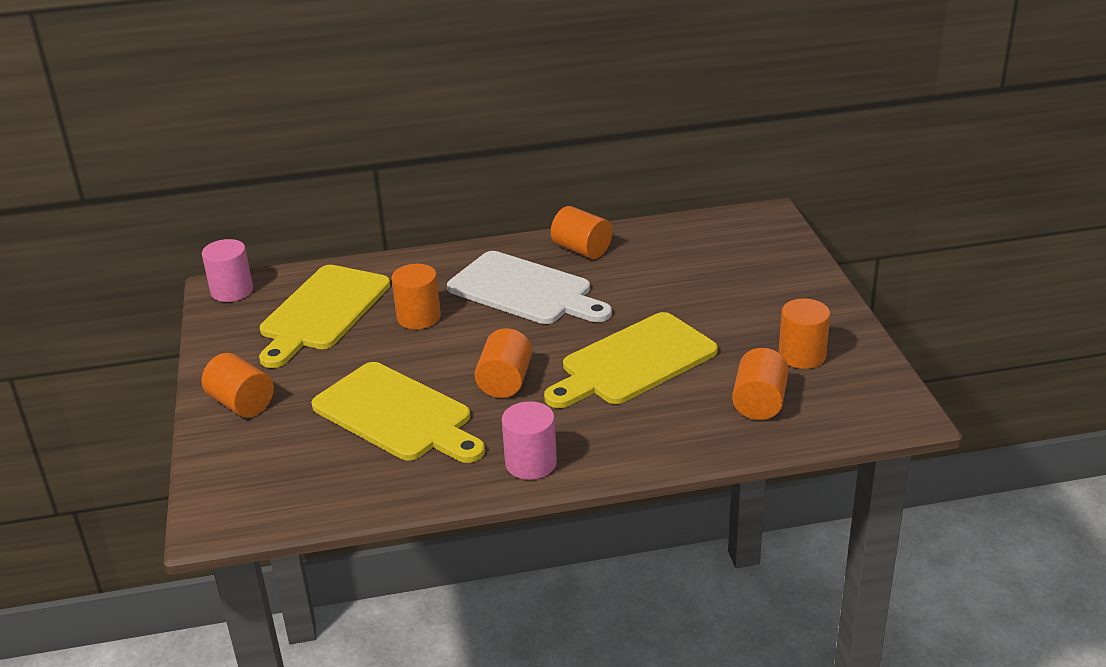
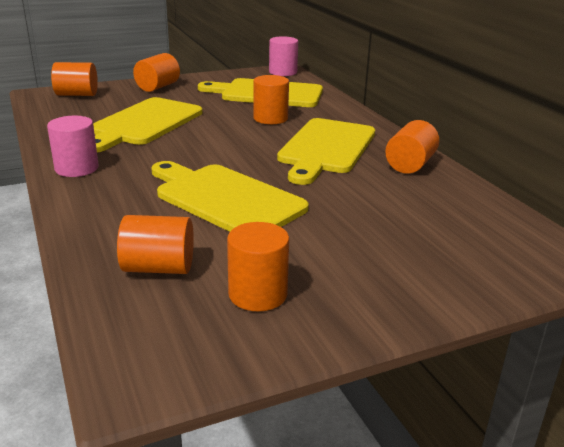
camera: 75 degrees right, 5 degrees down
white cutting board [447,251,612,324] -> yellow cutting board [277,118,375,185]
orange cylinder [475,328,532,398] -> orange cylinder moved to [51,62,98,96]

